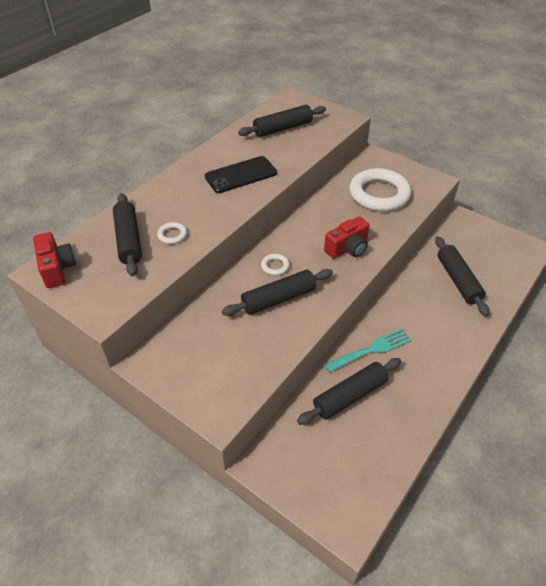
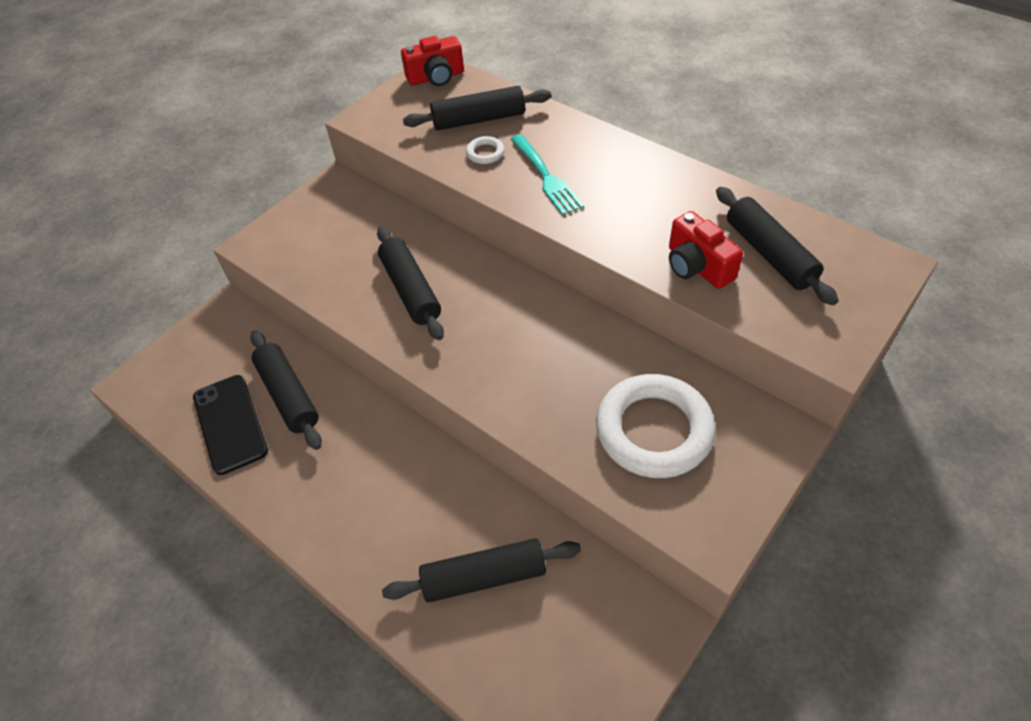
camera: 95 degrees right, 5 degrees up
black phone [205,156,277,193] -> black phone moved to [193,375,268,475]
white ring [261,254,290,276] -> none
red camera [324,216,370,259] -> red camera moved to [669,211,743,289]
turquoise fork [324,328,412,373] -> turquoise fork moved to [511,134,584,215]

